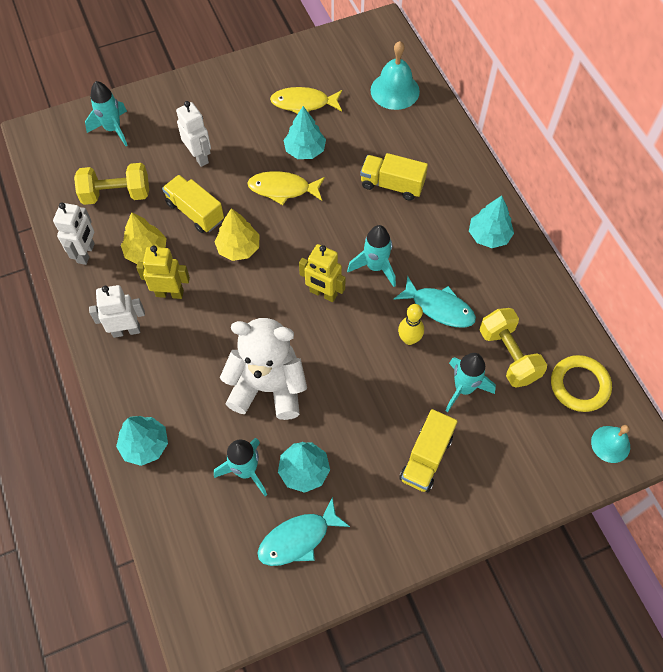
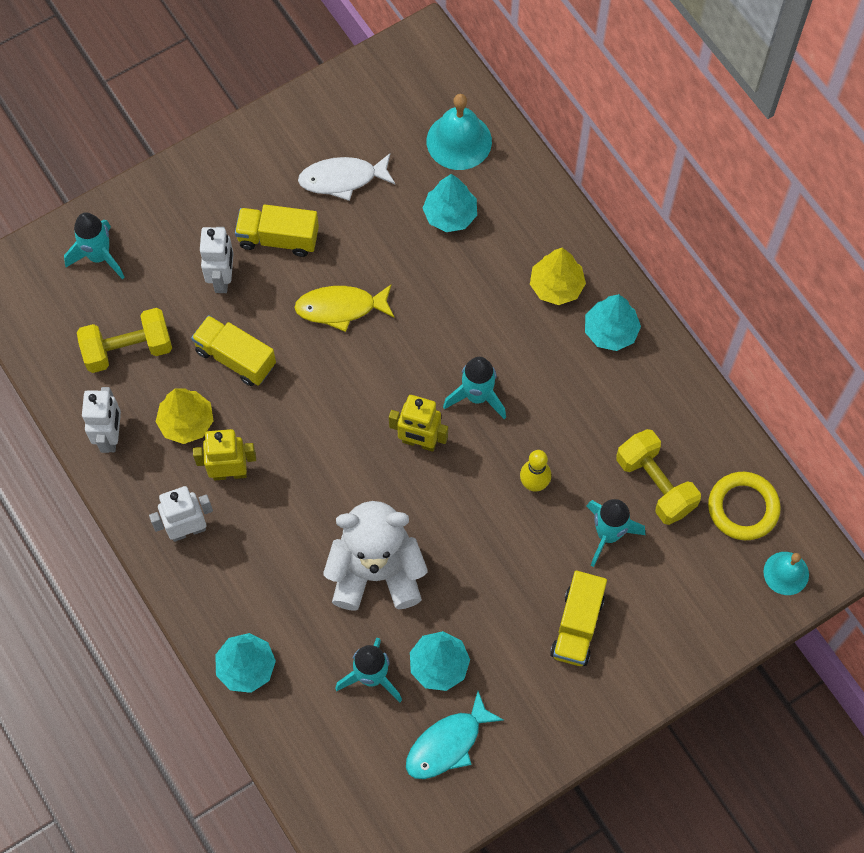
camera: 10 degrees left, 5 degrees up
white robot [176,101,211,167] -> white robot turned 45 degrees clockwise [200,227,234,293]
yellow tree [214,208,260,261] -> yellow tree moved to [530,248,586,305]
yellow fish [270,87,342,114] -> white fish [298,153,396,201]
turquoise tree [284,106,326,159] -> turquoise tree moved to [423,174,477,232]
yellow truck [360,153,428,201] -> yellow truck moved to [235,205,319,257]
turquoise fish [394,276,476,328] -> none

